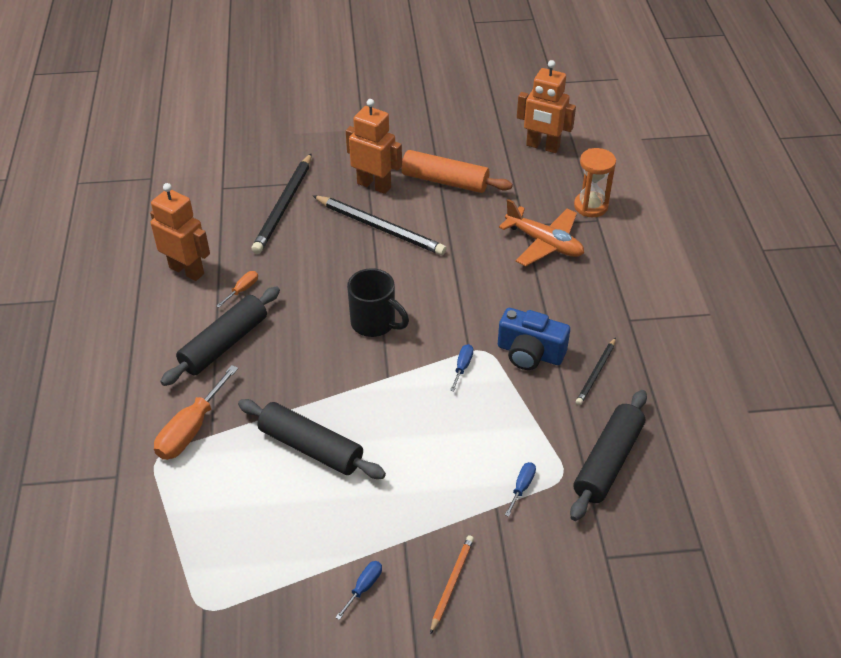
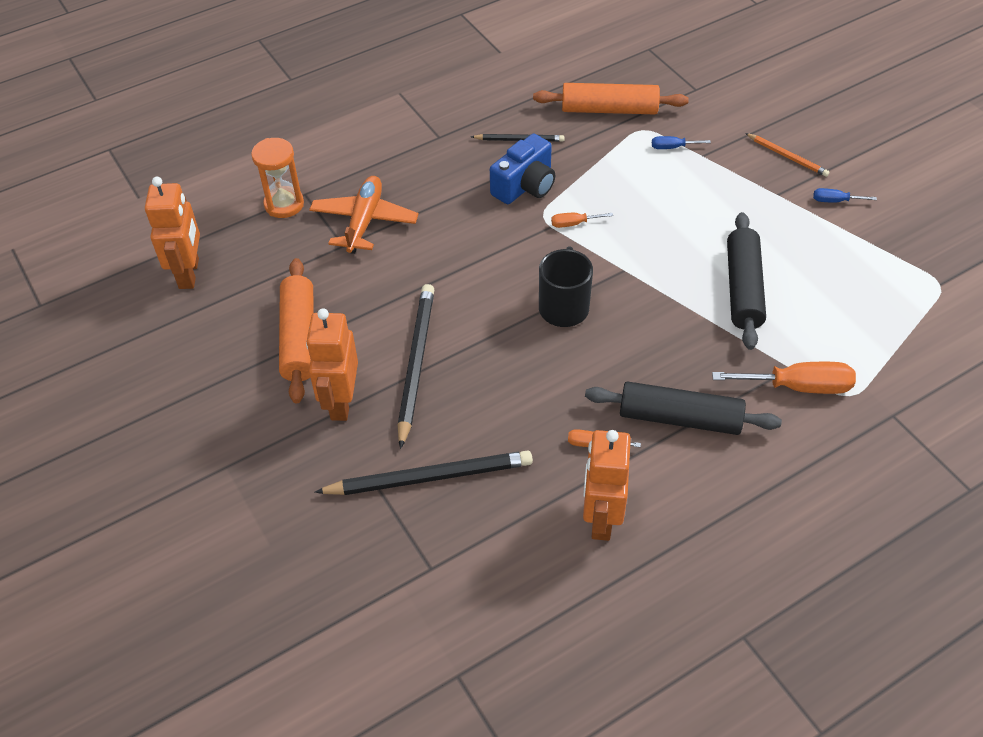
camera: 115 degrees left, 5 degrees up
orange pencil [430,535,474,634] -> orange pencil turned 135 degrees counterclockwise [745,133,829,177]
blue screwdriver [450,344,474,391] -> orange screwdriver [551,213,613,228]
blue camera [498,308,570,370] -> blue camera turned 45 degrees clockwise [490,134,555,204]
black rolling pin [570,390,647,521] -> orange rolling pin [533,83,689,114]

